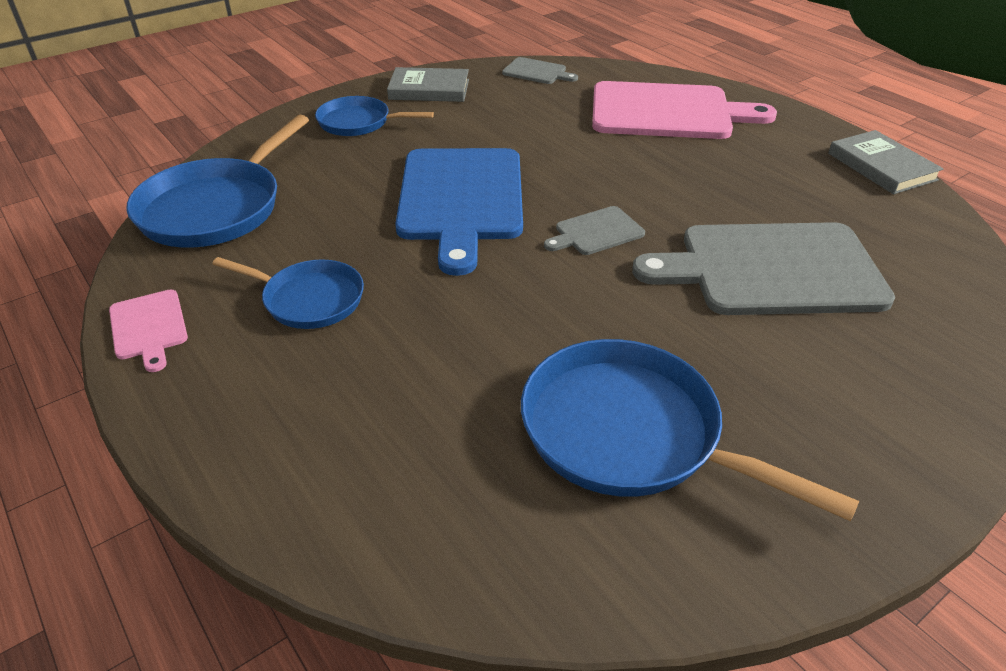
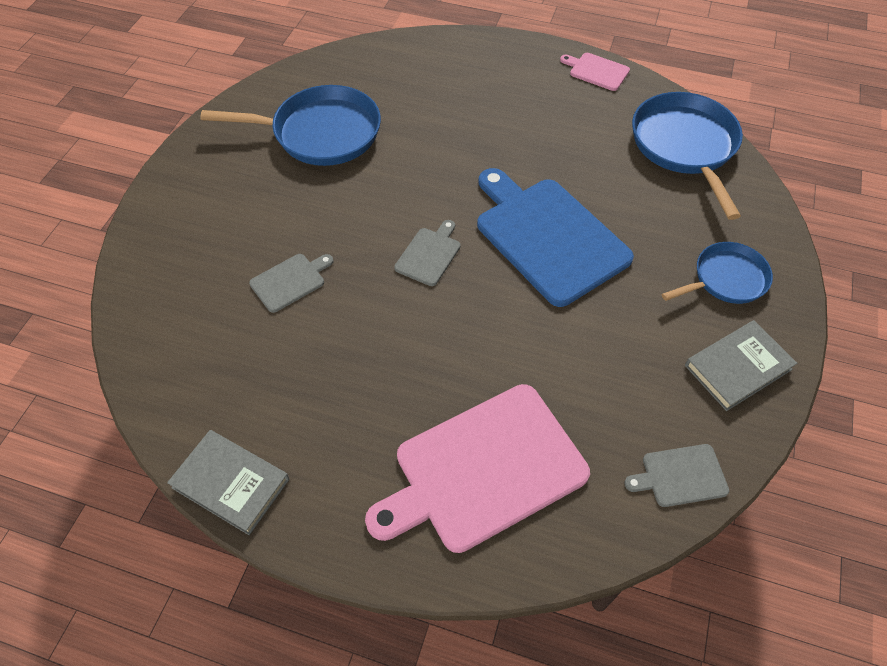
camera: 145 degrees right, 15 degrees up
blue pan [212,257,364,329] -> none
grey cutting board [632,222,895,315] -> grey cutting board [249,254,333,313], size x0.45

